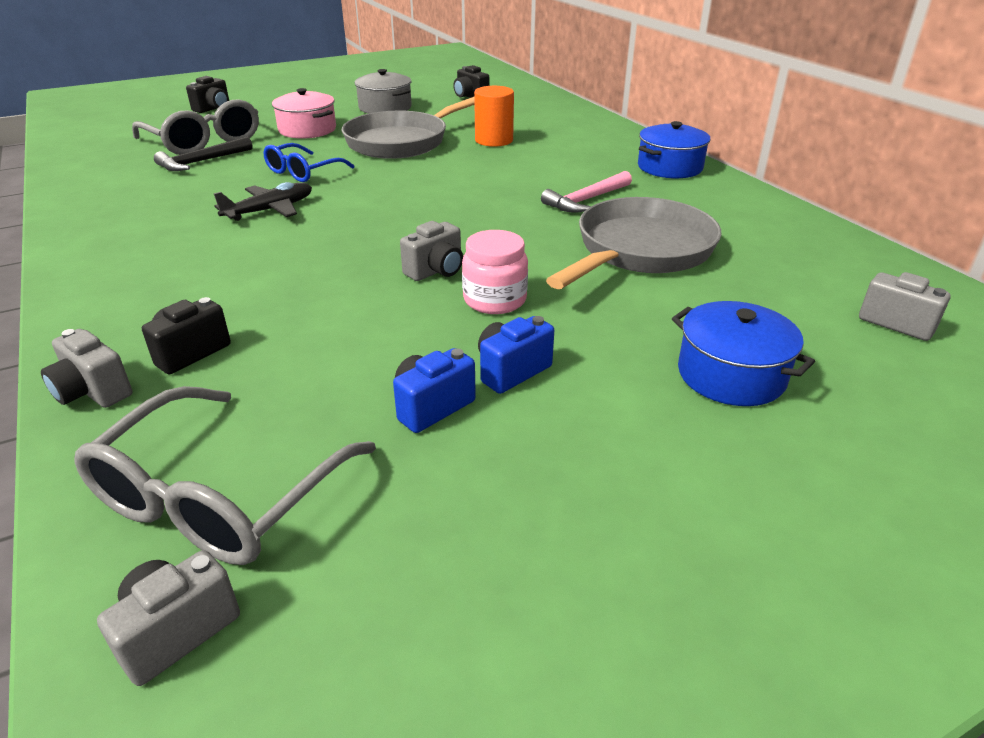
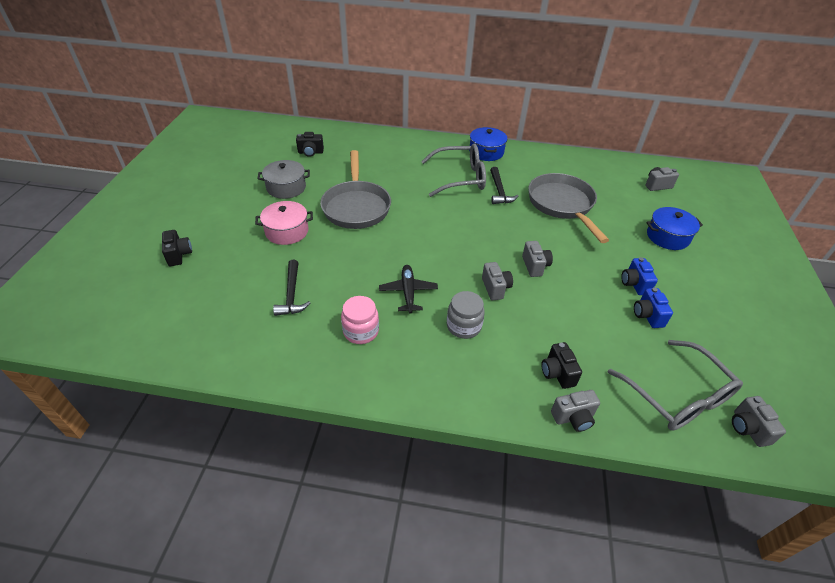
camera: 55 degrees left, 10 degrees up
grey glasses [132,99,259,155] -> grey glasses moved to [421,144,486,197]
blue glasses [263,143,355,182] -> none
pink jar [462,230,528,314] -> pink jar moved to [341,296,379,344]
orange cylinder [474,86,514,147] -> none
pink hammer [541,171,632,213] -> black hammer [490,167,518,204]
none -> grey jar [447,291,485,339]
none -> grey camera [482,262,513,300]

